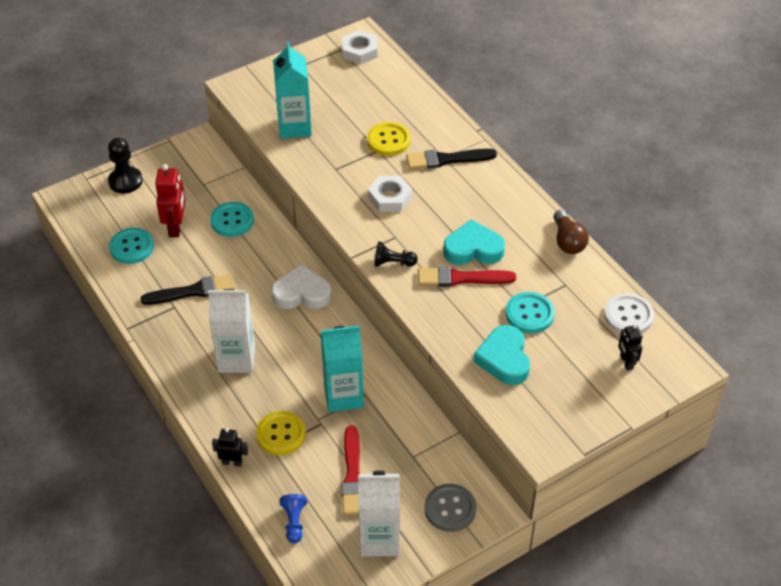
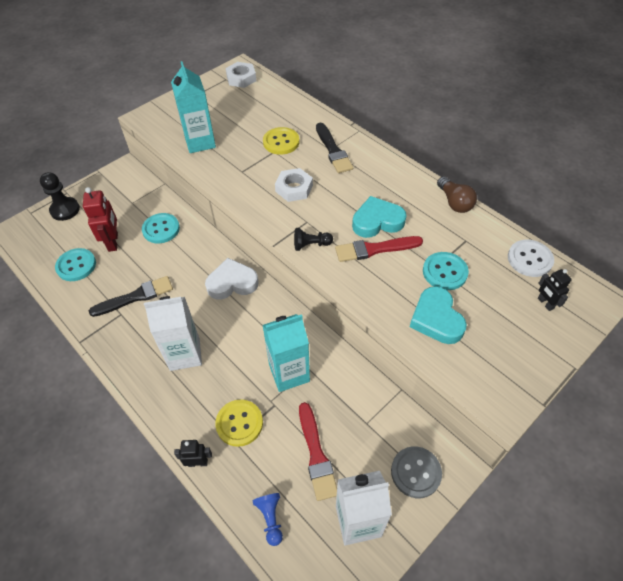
camera: 10 degrees left, 5 degrees up
black brush [406,149,497,170] -> black brush turned 90 degrees counterclockwise [316,123,353,173]

